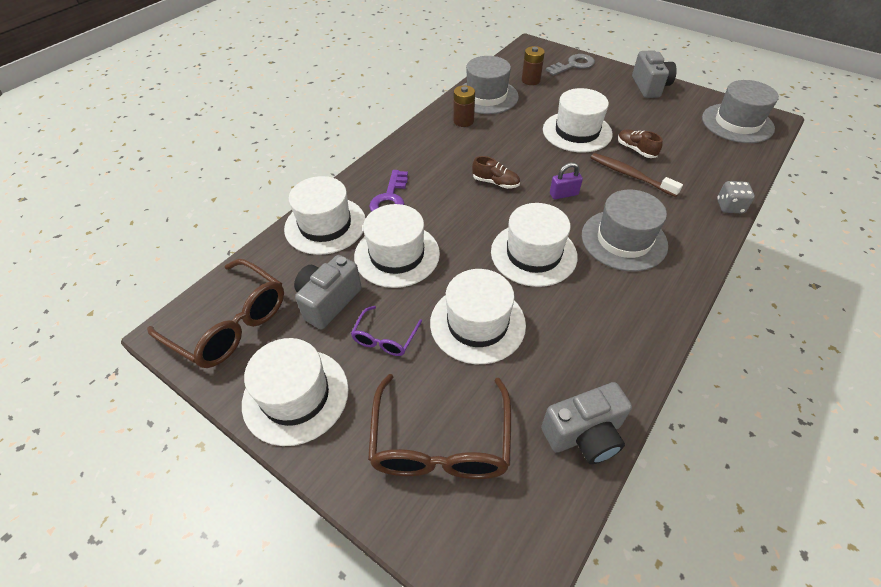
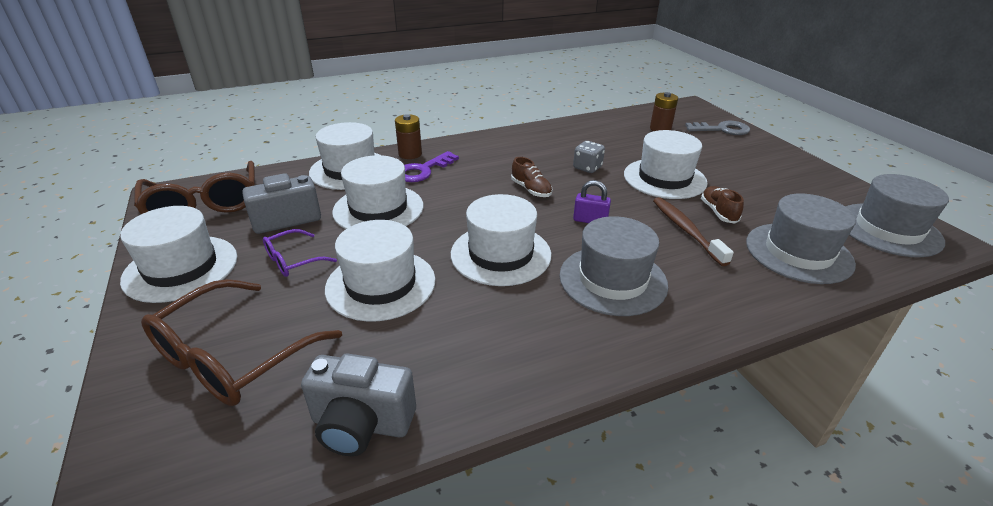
camera: 30 degrees right, 15 degrees down
brown battery [453,85,475,127] -> brown battery moved to [395,114,422,159]
grey hat [461,56,519,114] -> grey hat moved to [746,193,856,284]
grey camera [632,50,677,98] -> none
grey dice [717,181,755,213] -> grey dice moved to [573,141,605,173]

